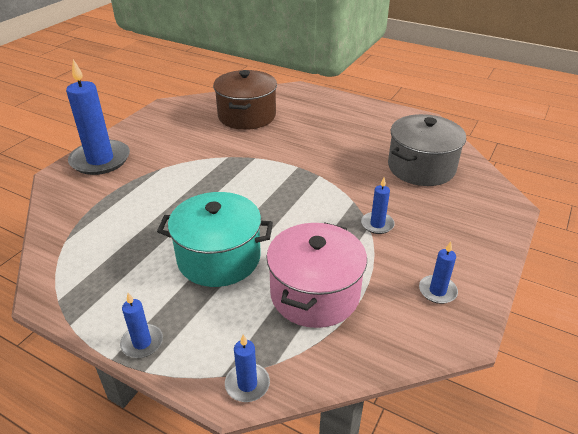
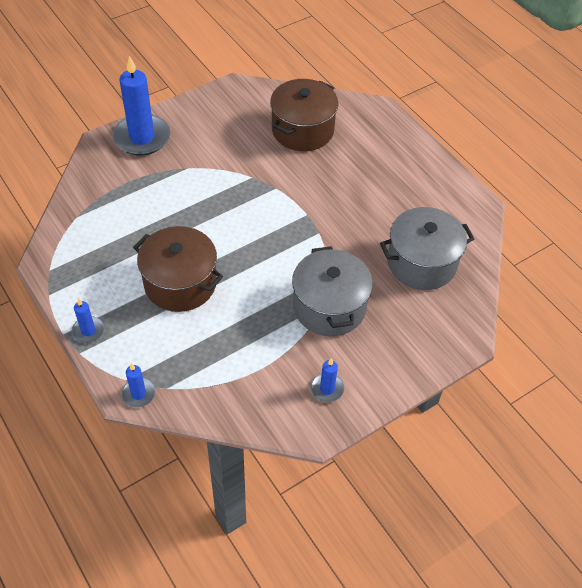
camera: 25 degrees right, 15 degrees up
turquoise pot [157,192,273,287] -> brown pot [133,226,223,312]
pink pot [267,222,367,328] -> none
blue candle [361,177,395,234] -> grey pot [292,246,373,336]

